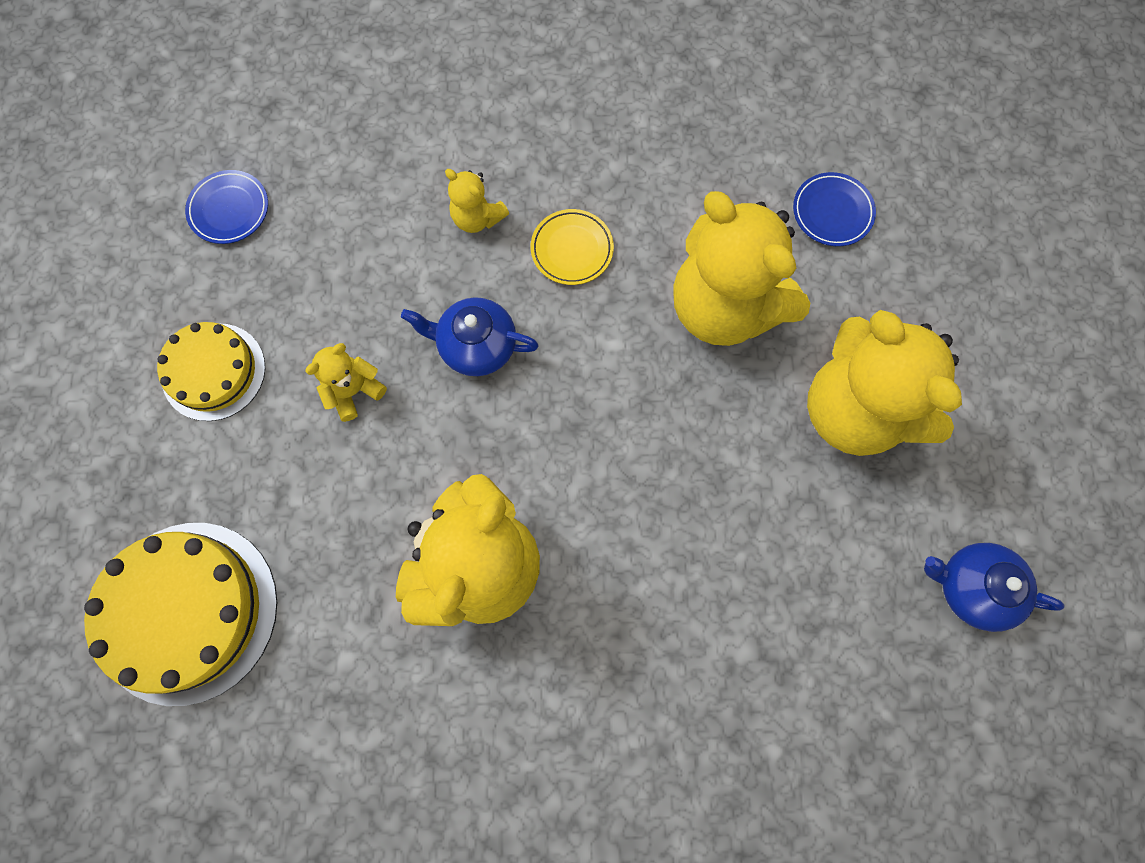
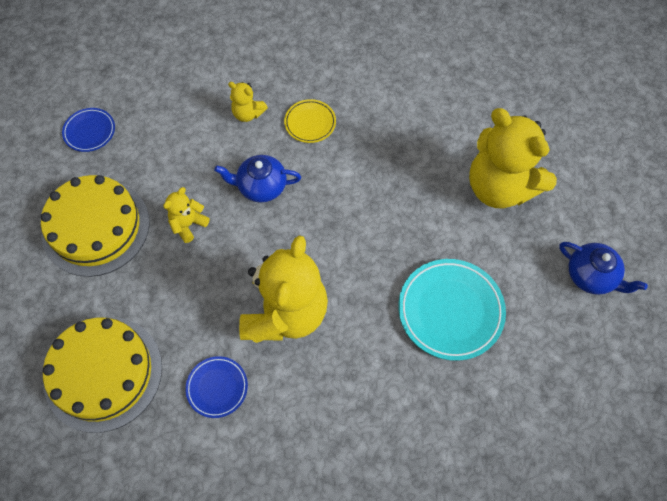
camera: 10 degrees left, 10 degrees down
yellow cake [157,322,265,421] -> yellow cake [41,175,149,277], size x1.61
yellow teddy bear [673,191,810,346] -> none
blue plate [793,172,876,246] -> blue plate moved to [185,356,248,418]
blue teapot [924,543,1065,632] -> blue teapot turned 150 degrees counterclockwise [559,242,648,295]
none -> turquoise plate [398,259,506,361]

